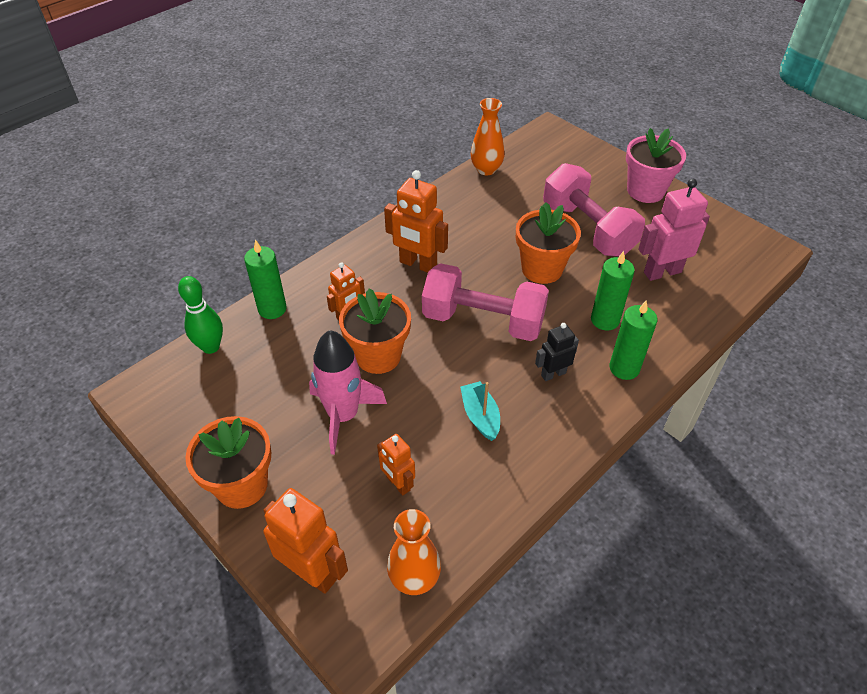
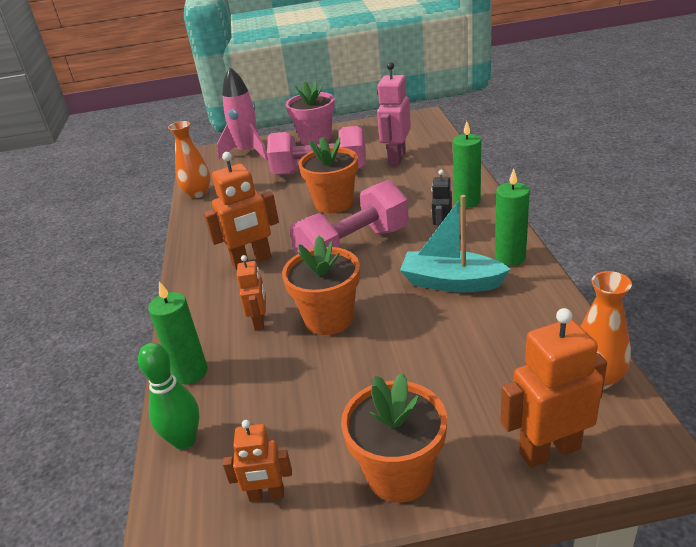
camera: 50 degrees left, 15 degrees down
pink rocket [309,330,387,455] -> pink rocket moved to [217,67,268,160]
orange robot [377,434,415,495] -> orange robot moved to [223,420,292,502]
turquoise boat [460,381,500,441] -> turquoise boat [400,195,511,292], size x1.55
green candle [591,251,635,330] -> green candle moved to [495,169,530,266]

